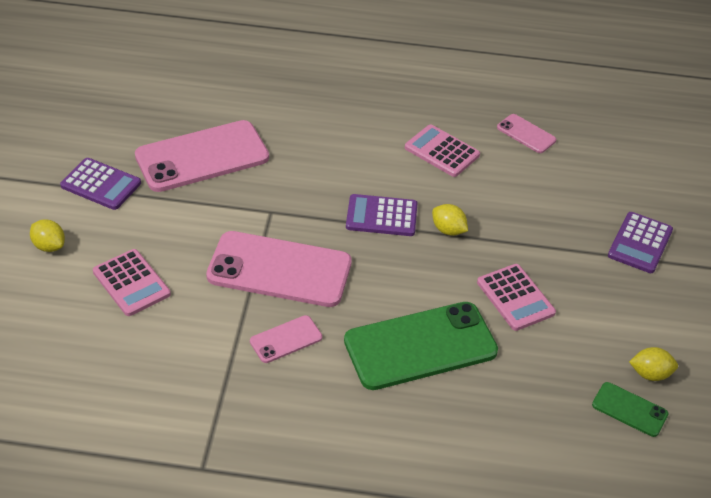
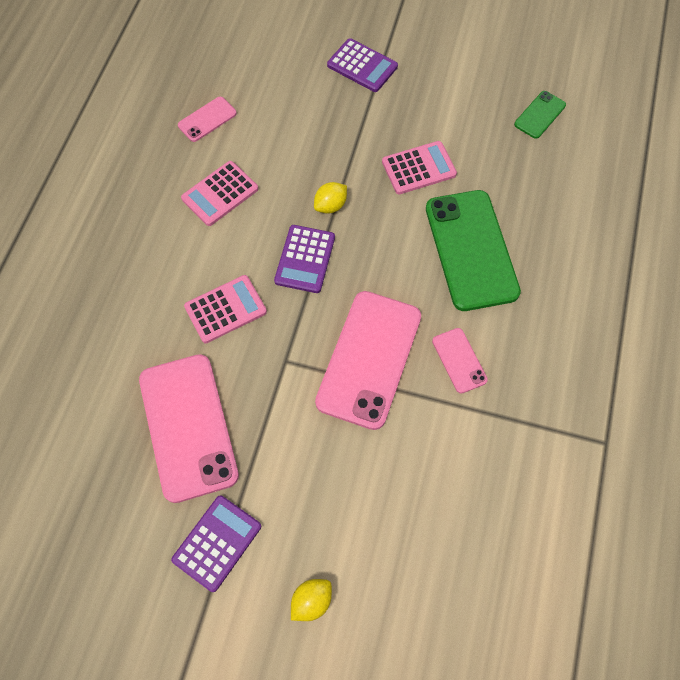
camera: 80 degrees left, 20 degrees up
pink calculator [93,249,171,316] -> pink calculator moved to [184,275,267,343]
yellow lemon [629,347,678,381] -> none

